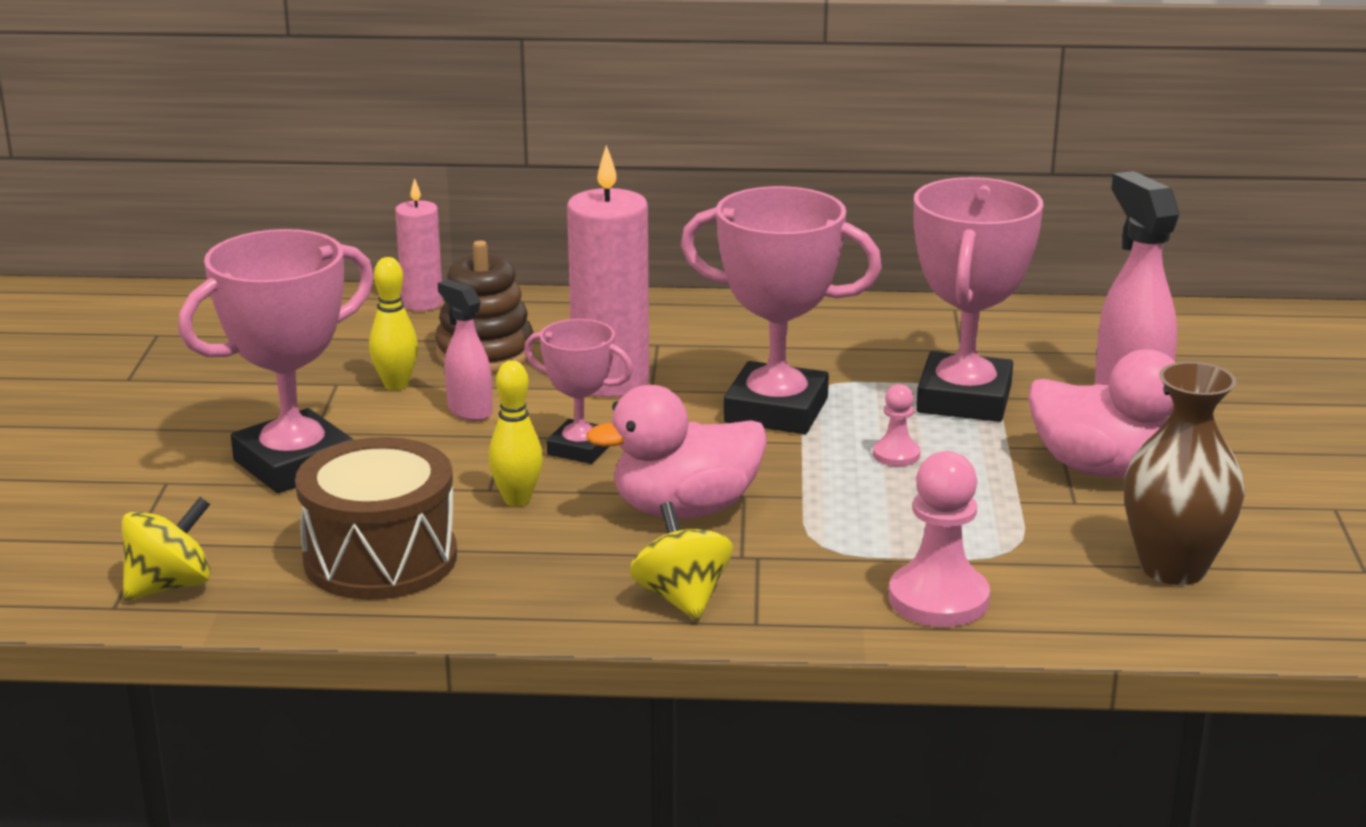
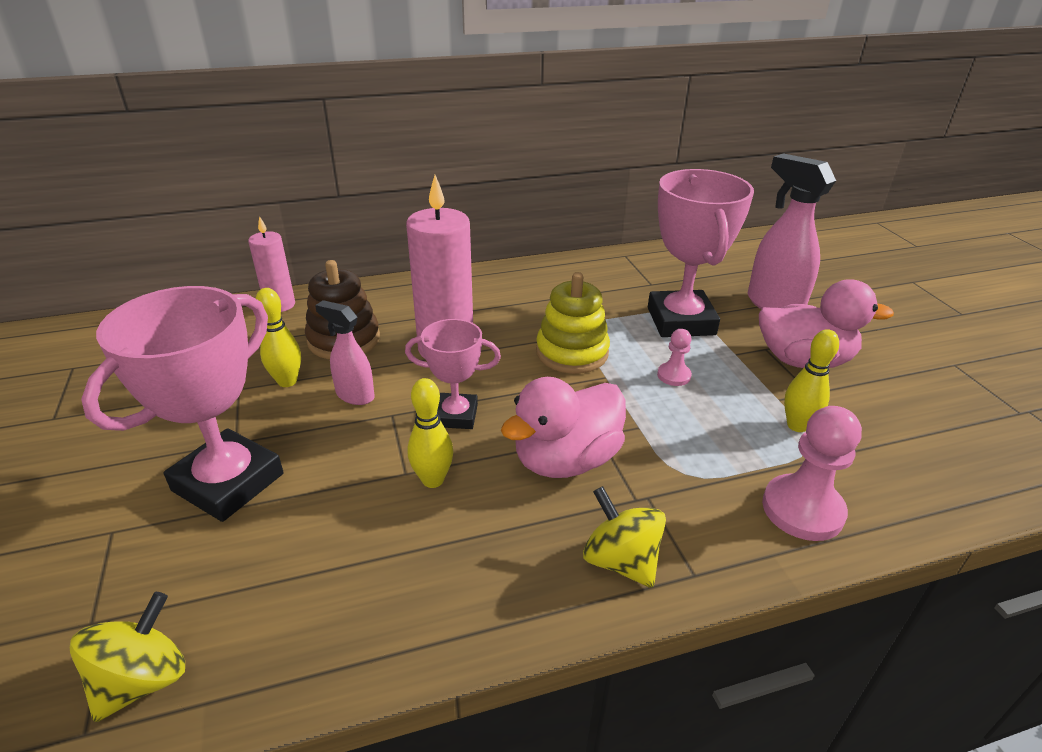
camera: 20 degrees left, 10 degrees up
brown drum [295,437,457,600] -> none
pink trophy [681,186,882,434] -> yellow stacking toy [536,272,610,374]
brown vase [1124,362,1245,585] -> none
none -> yellow bowling pin [784,329,839,432]

